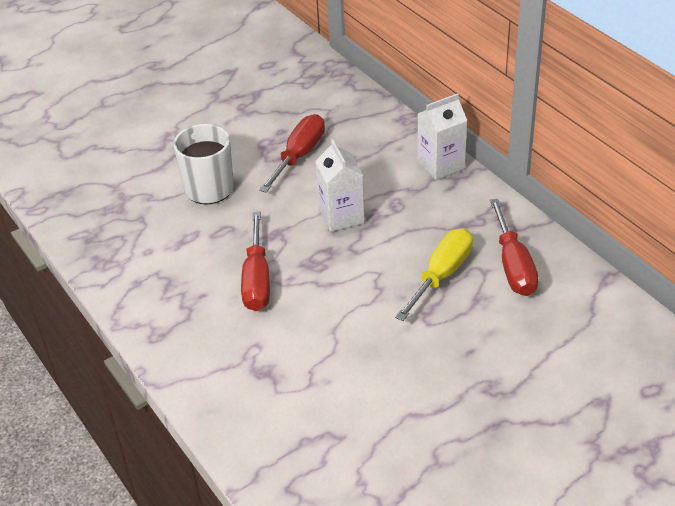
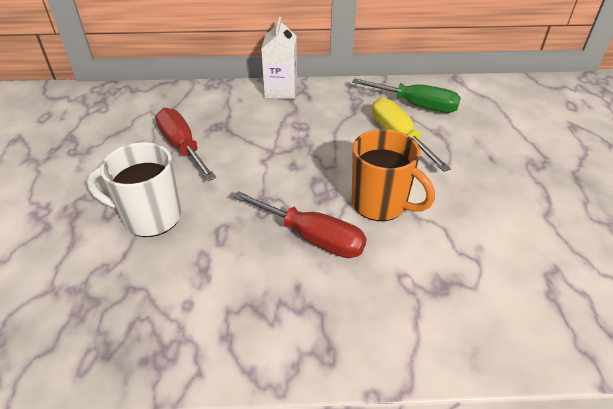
camera: 60 degrees left, 0 degrees up
white carton [315,139,365,232] -> none
red screwdriver [490,199,538,296] -> green screwdriver [352,78,461,113]
none -> orange mug [352,129,435,221]

